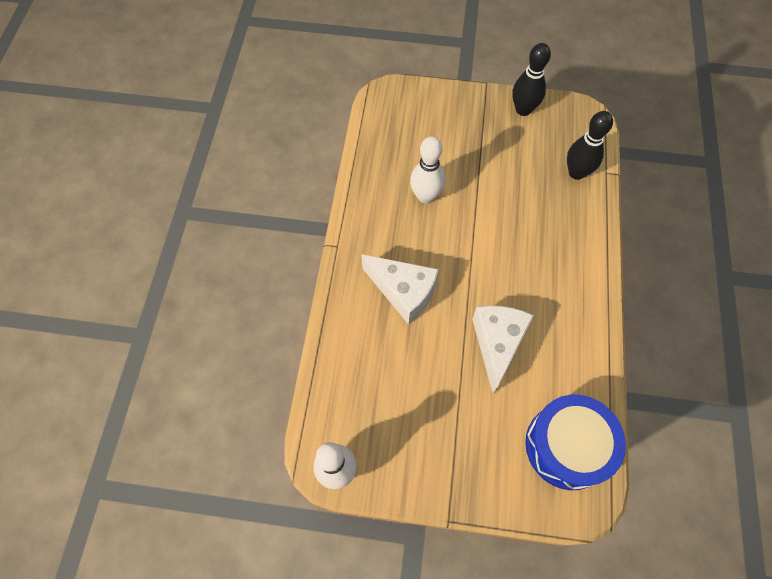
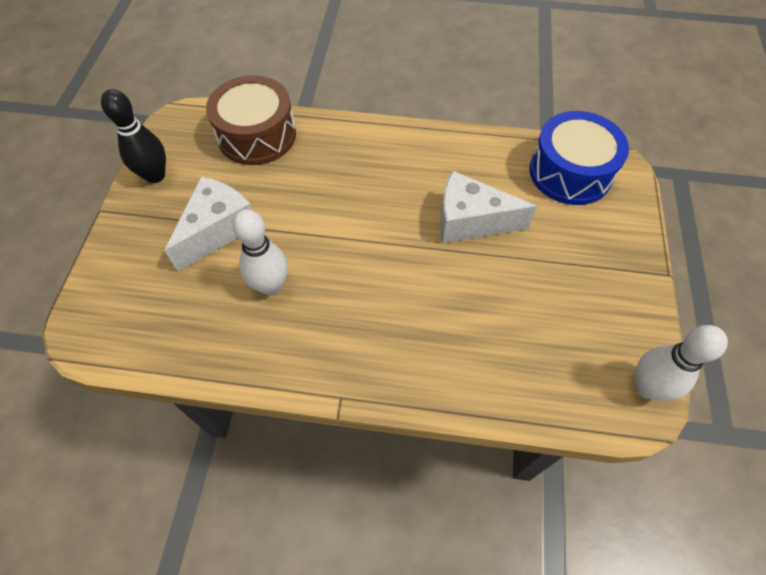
camera: 90 degrees left, 5 degrees down
white cheese [361,254,439,325] -> white cheese moved to [164,176,252,272]
black bowling pin [567,111,613,180] -> brown drum [206,75,296,165]

